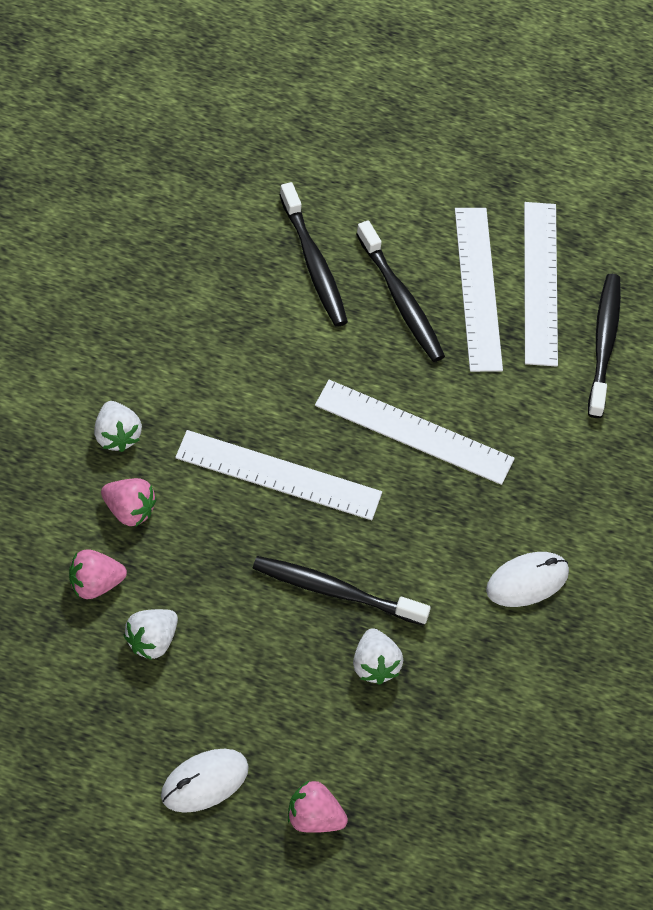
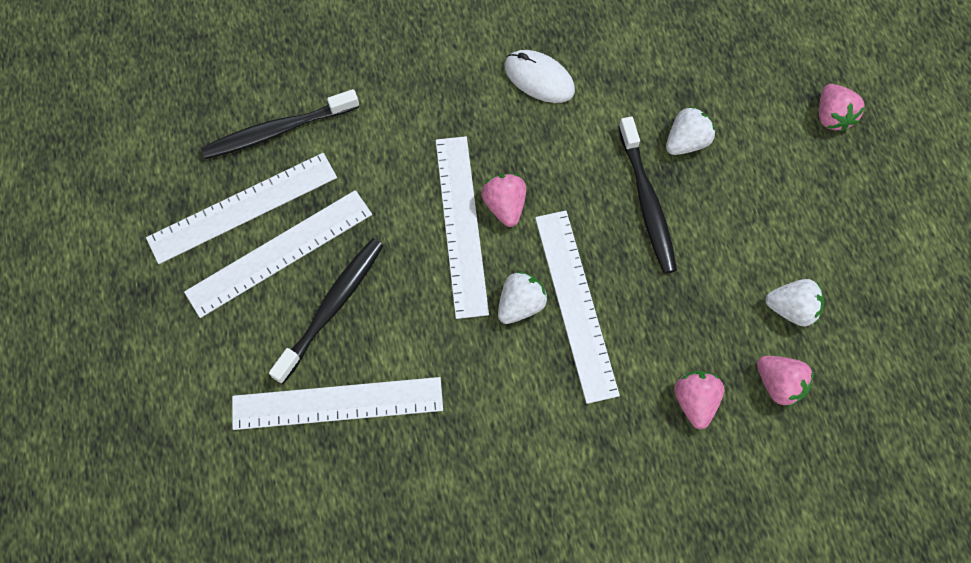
camera: 115 degrees left, 10 degrees up
white strawberry [94,401,142,452] -> white strawberry moved to [498,271,548,324]
white mouse [161,749,249,813] -> none
black toothbrush [280,182,348,327] -> white ruler [232,377,443,430]
none -> pink strawberry [481,174,526,227]

